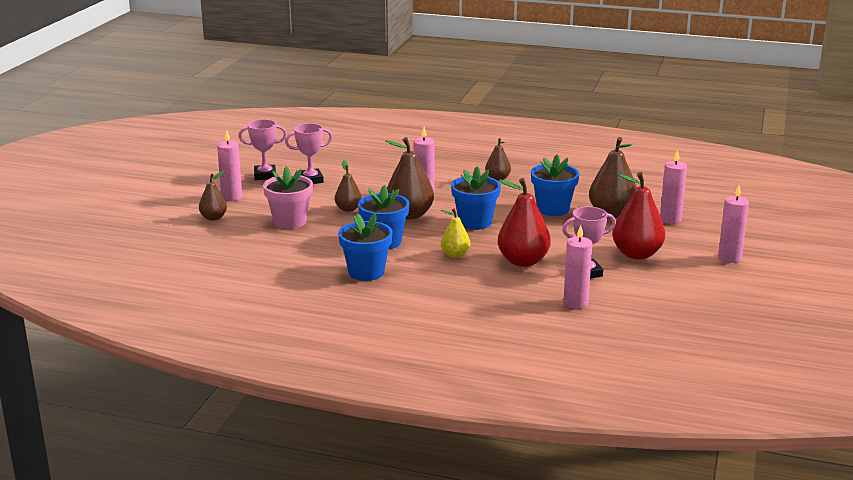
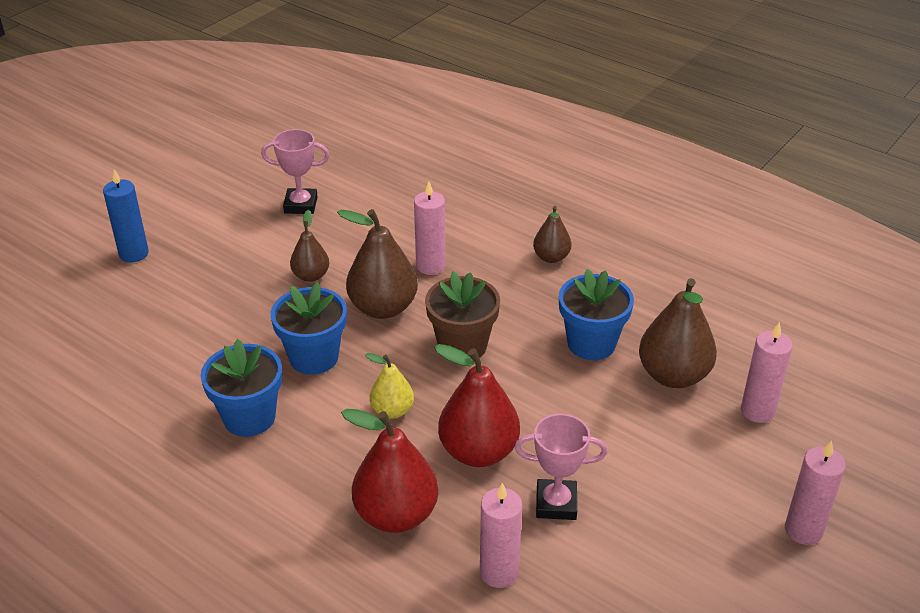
camera: 20 degrees right, 15 degrees up
brown pear [199,171,227,221] -> blue candle [103,169,149,262]
pink candle [217,130,242,201] -> none
pink trophy [238,119,287,180] -> none
pink flower pot [263,167,313,229] -> none
blue flower pot [451,166,501,230] -> brown flower pot [425,271,500,358]
red pear [612,172,665,260] -> red pear moved to [341,409,438,533]

